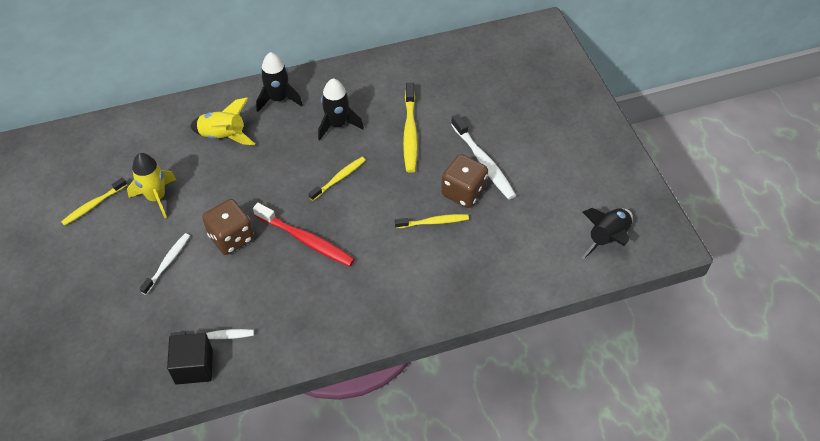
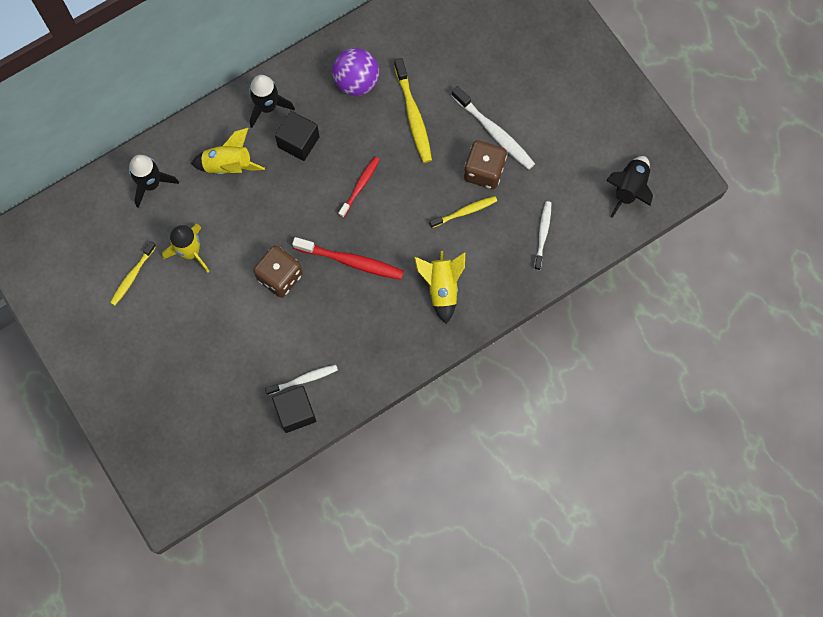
camera: 15 degrees left, 20 degrees up
white toothbrush [140,233,190,295] -> white toothbrush moved to [534,201,551,270]
yellow toothbrush [309,157,366,201] -> red toothbrush [338,157,380,218]
black rocket [318,78,364,140] -> black rocket moved to [129,155,179,208]
none -> black cube [275,111,320,161]
none -> purple ball [332,48,379,96]
none -> yellow rocket [414,251,465,324]

